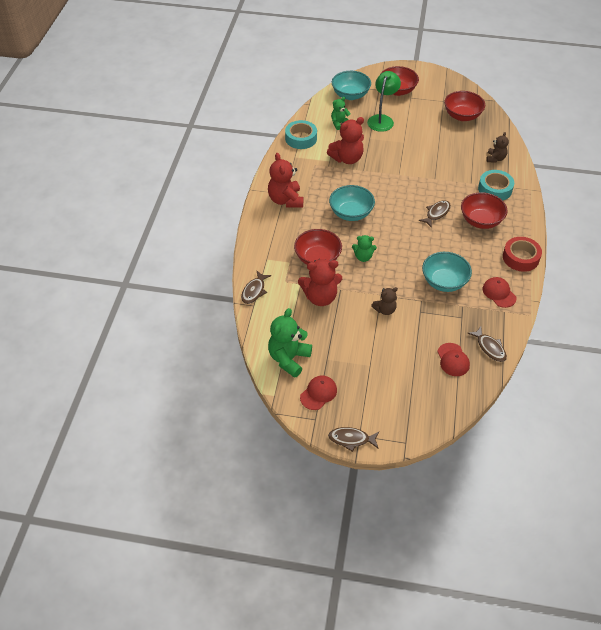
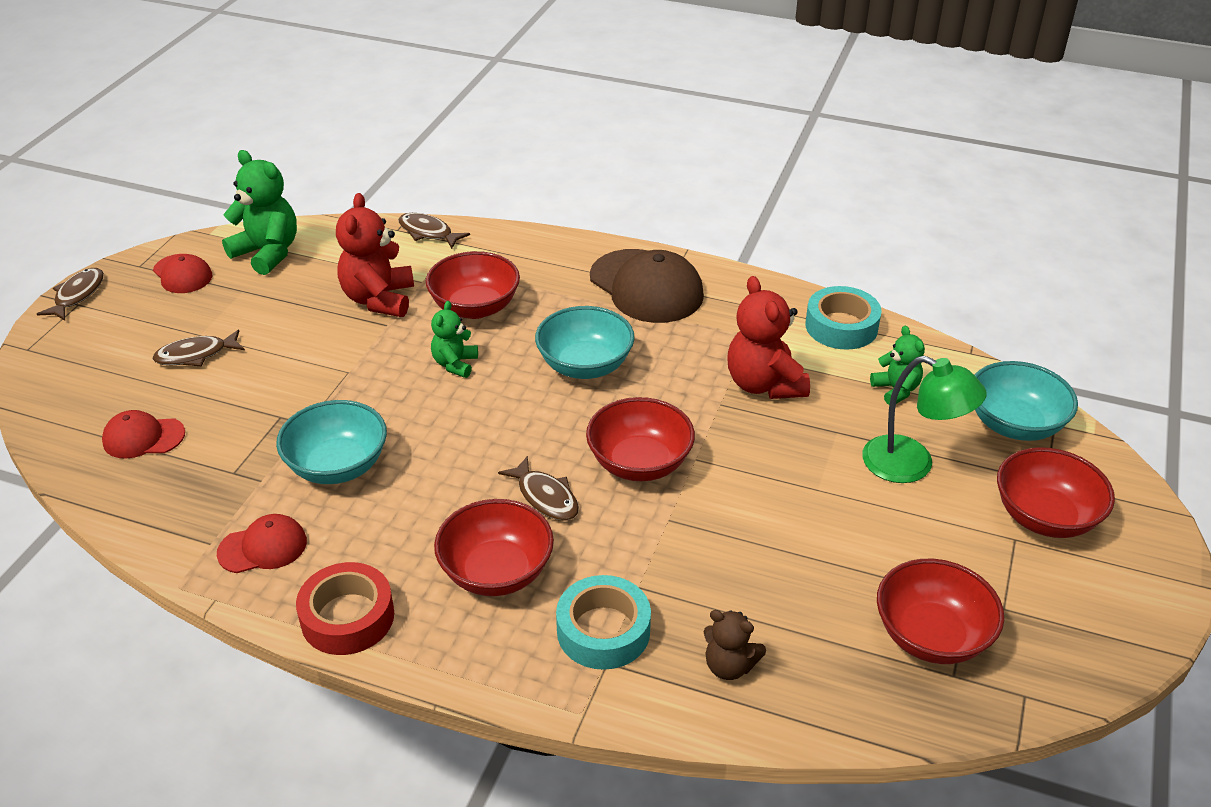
camera: 100 degrees right, 10 degrees down
red teddy bear [268,153,303,208] -> brown cap [590,249,704,323]
brown teddy bear [371,287,398,315] -> none
brown fish [467,326,507,362] -> brown fish moved to [152,330,245,366]
none -> red bowl [586,397,695,481]

